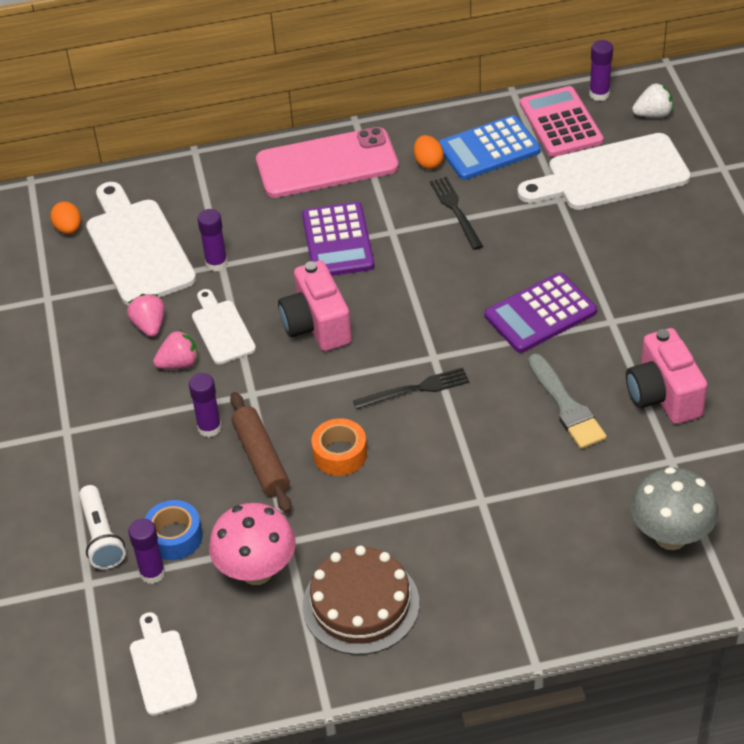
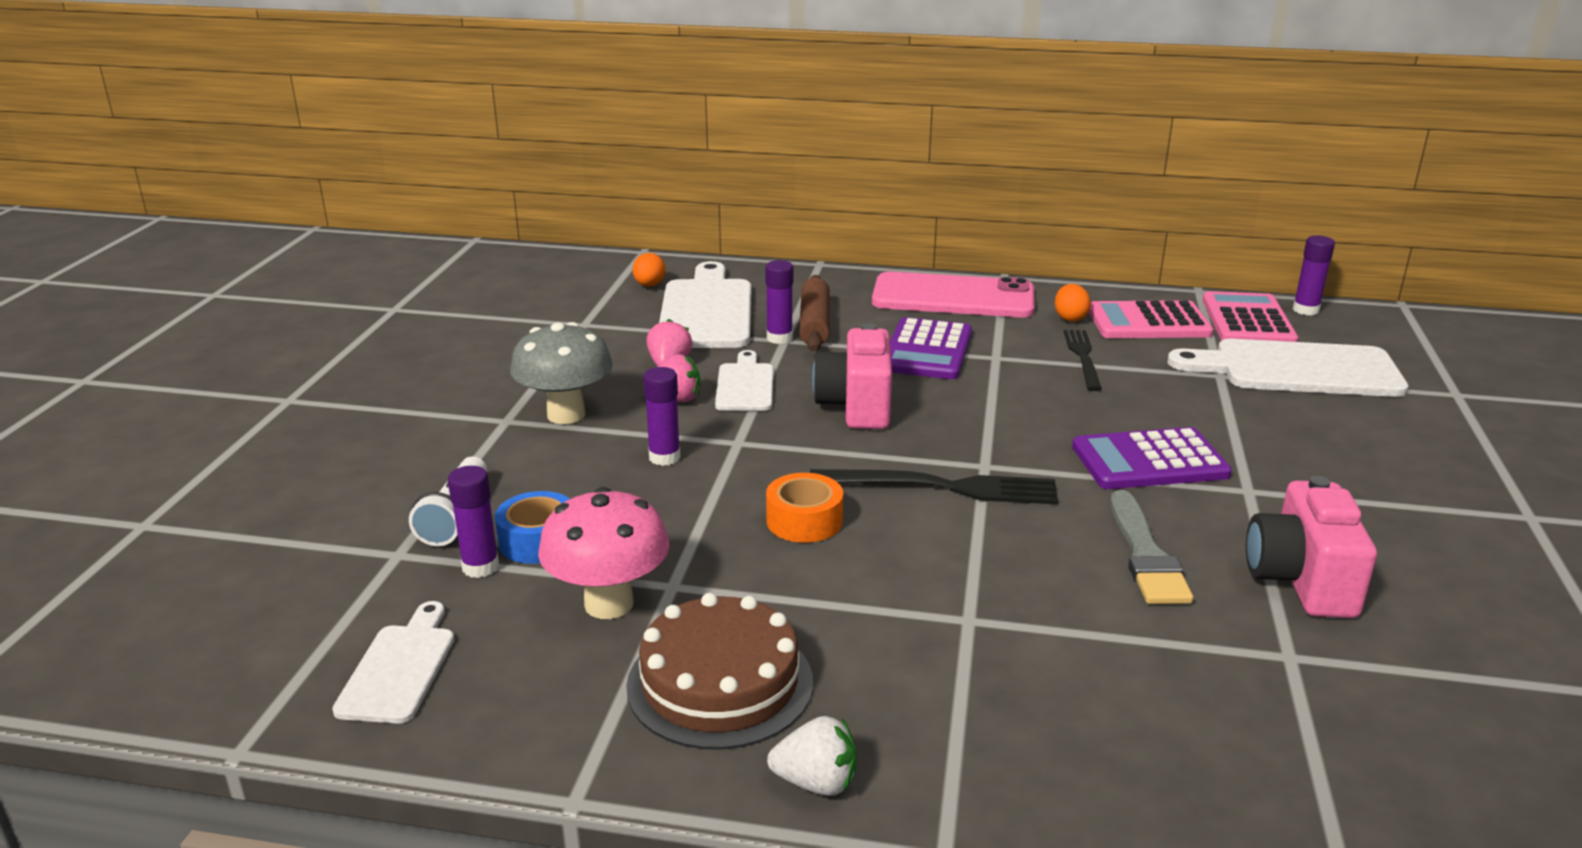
camera: 20 degrees right, 20 degrees down
brown rolling pin [230,392,292,513] -> brown rolling pin moved to [799,275,830,351]
black fork [353,367,469,409] -> black fork [810,469,1058,504], size x1.51
blue calculator [438,115,541,180] -> pink calculator [1089,300,1214,338]
grey mushroom [631,467,718,550] -> grey mushroom moved to [510,322,613,424]
white strawberry [632,83,673,118] -> white strawberry moved to [767,716,857,796]

